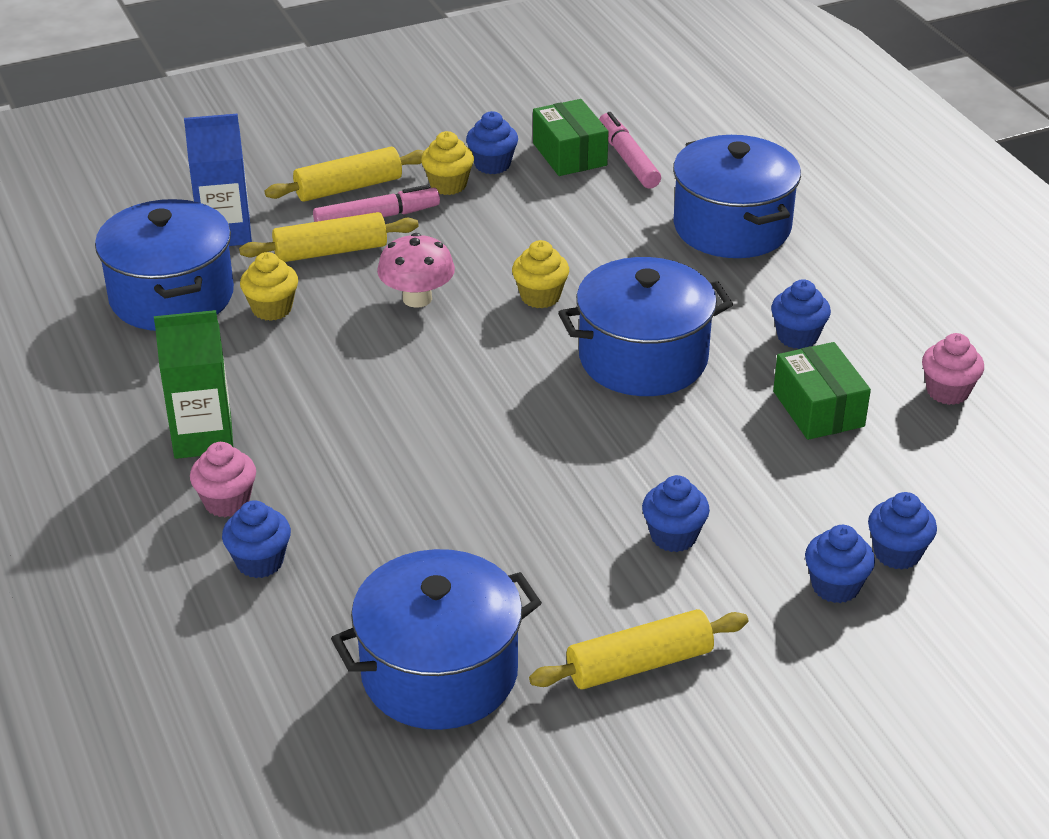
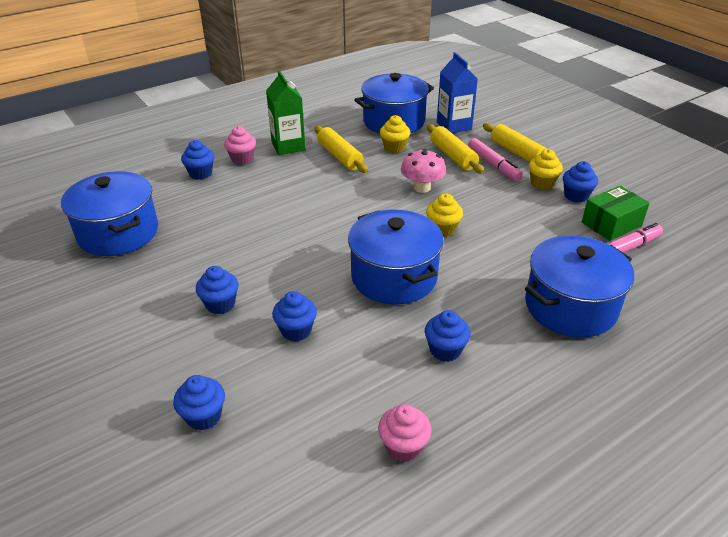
camera: 80 degrees right, 0 degrees up
yellow rolling pin [529,609,748,689] -> yellow rolling pin moved to [314,126,368,173]
green box [773,342,871,440] -> none
blue cupcake [805,525,875,603] -> blue cupcake moved to [272,291,317,341]

